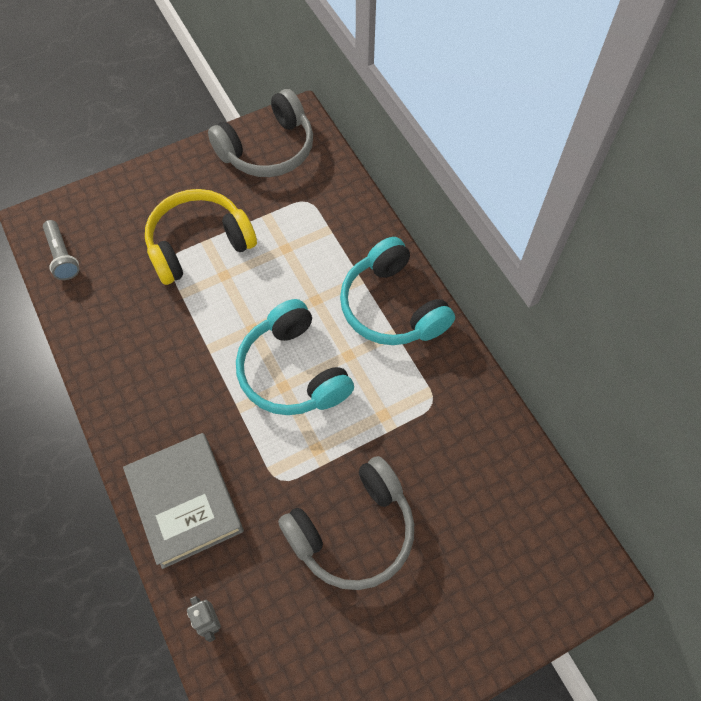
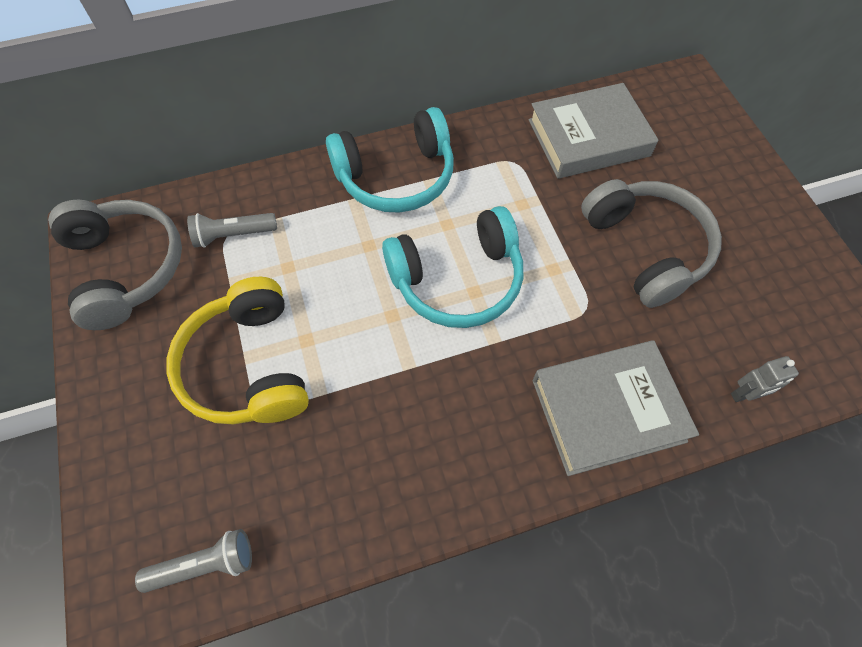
camera: 80 degrees left, 0 degrees up
none -> grey flashlight [187,213,277,248]
none -> grey book [528,83,659,179]

